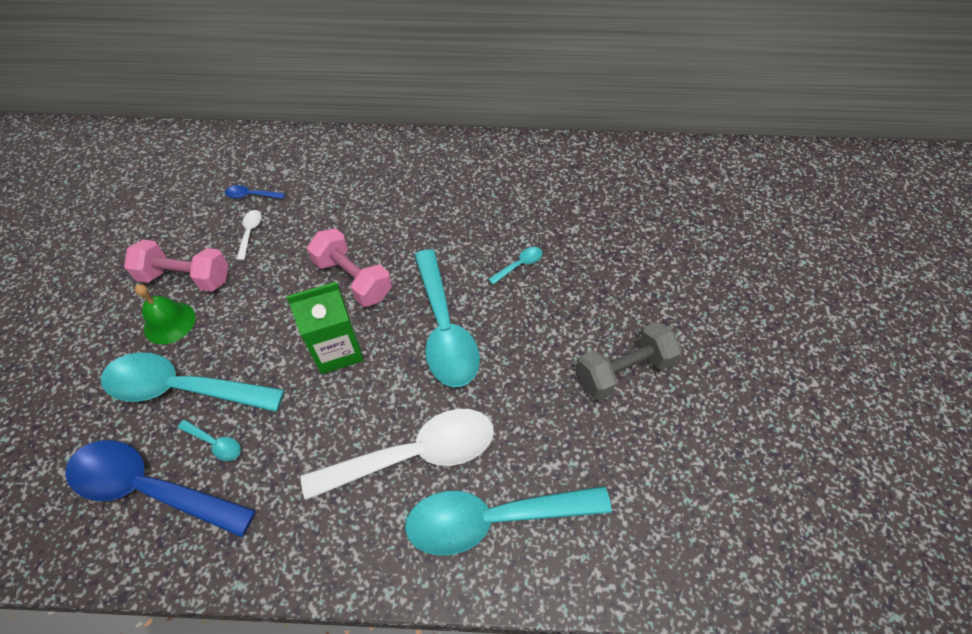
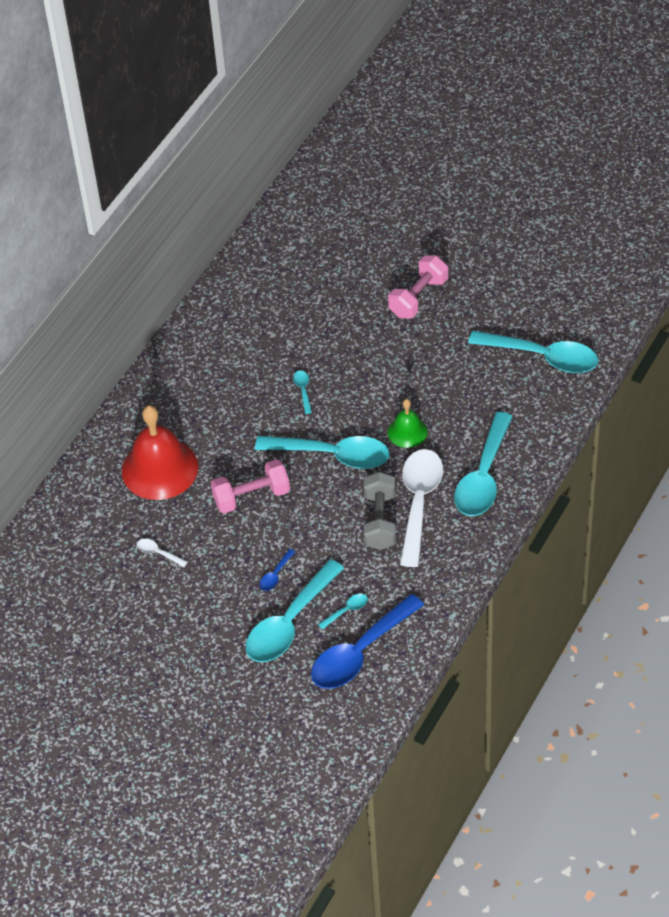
camera: 60 degrees left, 5 degrees down
pink dumbbell [124,240,229,292] -> pink dumbbell moved to [388,255,448,319]
green bell [135,284,195,344] -> green bell moved to [388,399,428,448]
blue spoon [225,185,285,199] -> blue spoon moved to [260,549,295,591]
green carton [286,282,364,374] -> none
grey dumbbell [576,322,682,400] -> grey dumbbell moved to [364,472,396,550]
none -> red bell [122,405,198,500]
none -> turquoise spoon [468,331,598,373]

